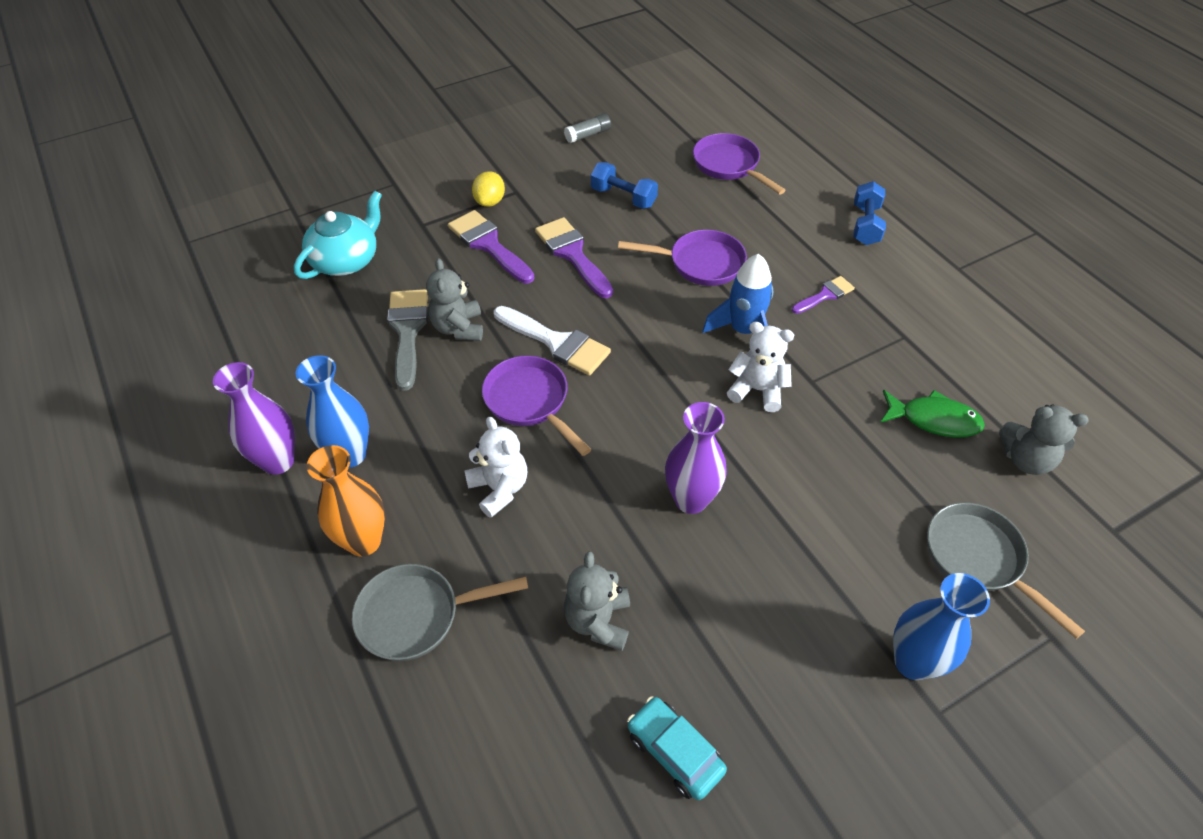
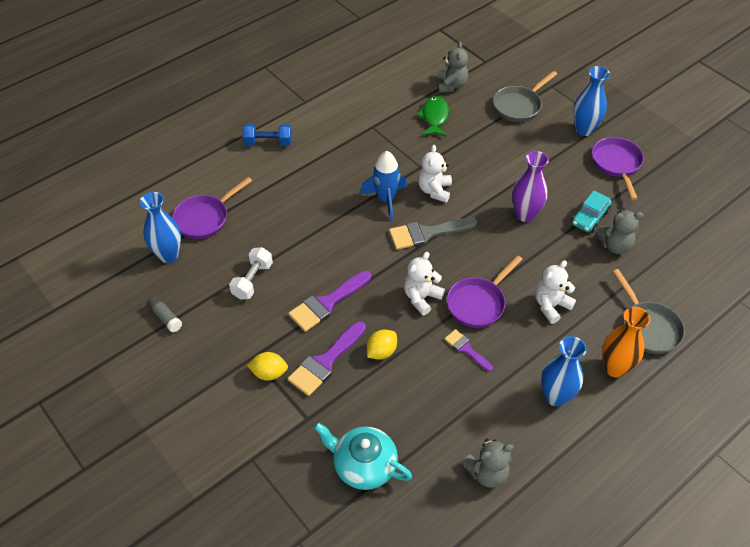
camera: 100 degrees left, 0 degrees up
purple vase [213,362,295,475] -> none
grey brush [387,289,428,391] -> grey brush moved to [389,217,477,250]
grey teddy bear [426,258,483,341] -> grey teddy bear moved to [462,438,514,488]
white brush [494,306,611,375] -> white teddy bear [404,252,445,315]
blue dumbbell [591,162,658,209] -> white dumbbell [229,247,273,299]
purple pan [618,230,747,286] -> purple pan moved to [592,137,644,200]
turquoise car [627,696,727,800] -> turquoise car moved to [571,190,612,233]
purple brush [792,276,855,314] -> purple brush moved to [445,329,493,371]
none -> blue vase [140,192,181,263]
none -> yellow lemon [367,330,397,360]

